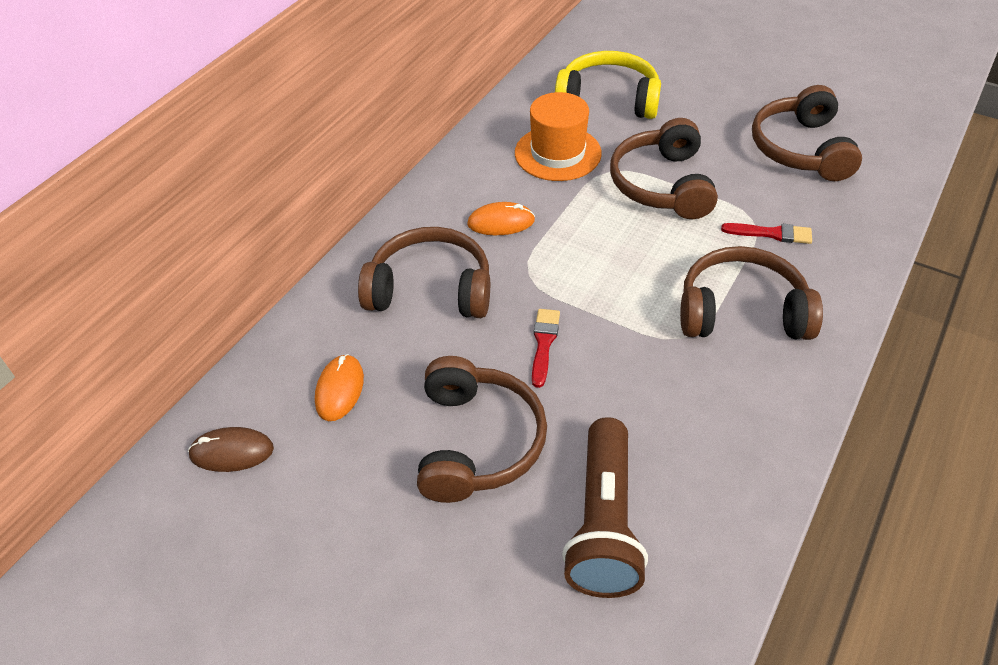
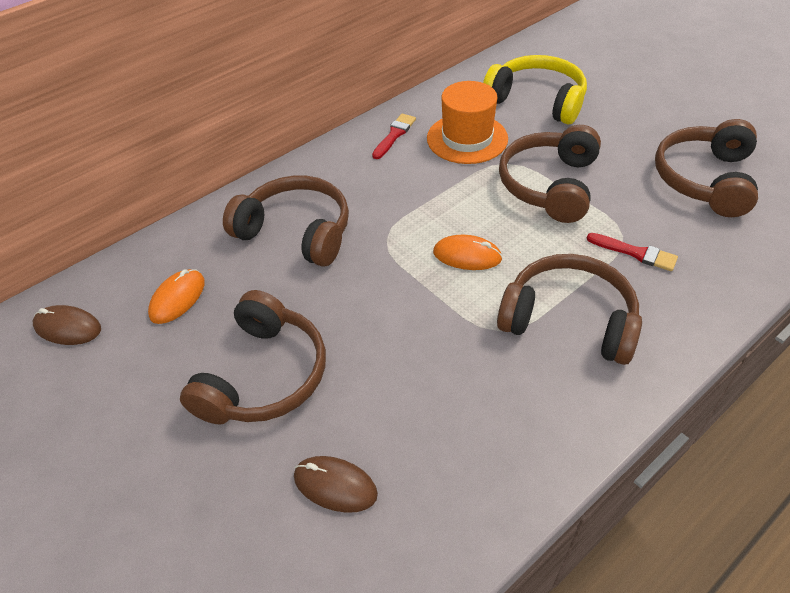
camera: 20 degrees right, 0 degrees up
orange mouse [467,202,535,235] -> orange mouse moved to [433,235,503,270]
red brush [532,309,560,388] -> red brush moved to [372,114,416,159]
brown flashlight [562,417,648,598] -> brown mouse [294,456,378,513]

